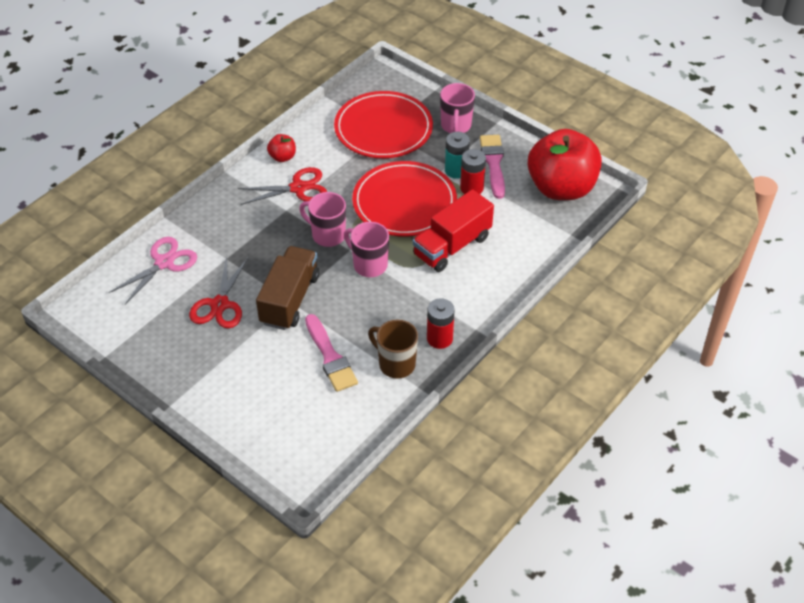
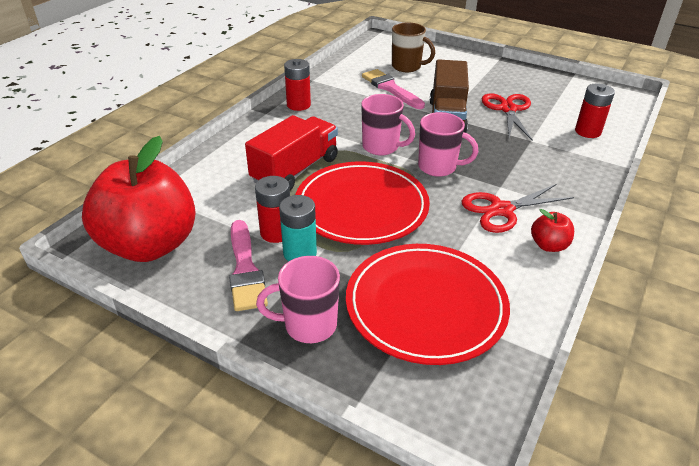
camera: 170 degrees right, 10 degrees down
pink scissors [109,237,197,305] -> red battery [575,84,615,138]
brown mug [368,320,418,379] -> brown mug moved to [392,22,435,72]
pink mug [440,83,475,133] -> pink mug turned 90 degrees counterclockwise [256,256,340,343]

